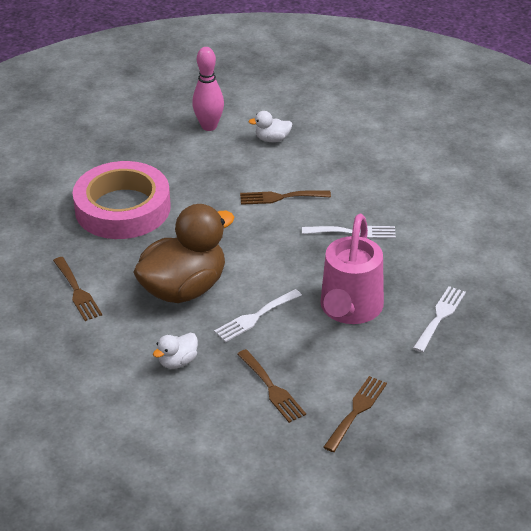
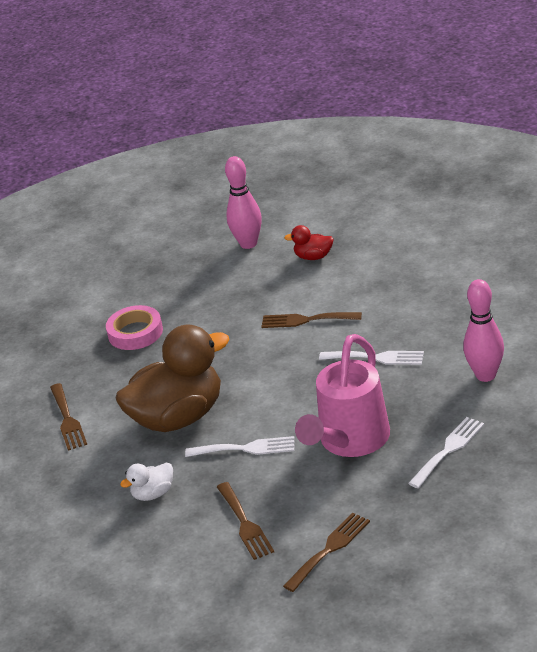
camera: 15 degrees right, 5 degrees down
pink tape [73,161,171,239] -> pink tape [106,305,163,350], size x0.54
white fork [214,289,302,342] -> white fork turned 150 degrees counterclockwise [185,436,295,457]
white duck [248,111,292,142] -> red duck [284,225,334,260]
none -> pink bowling pin [464,279,504,382]

